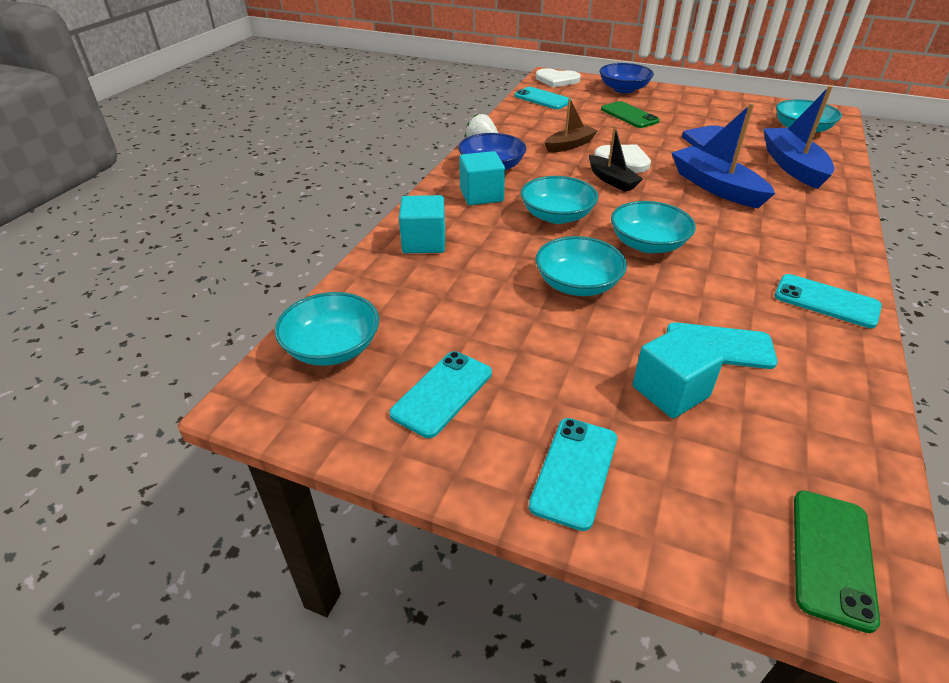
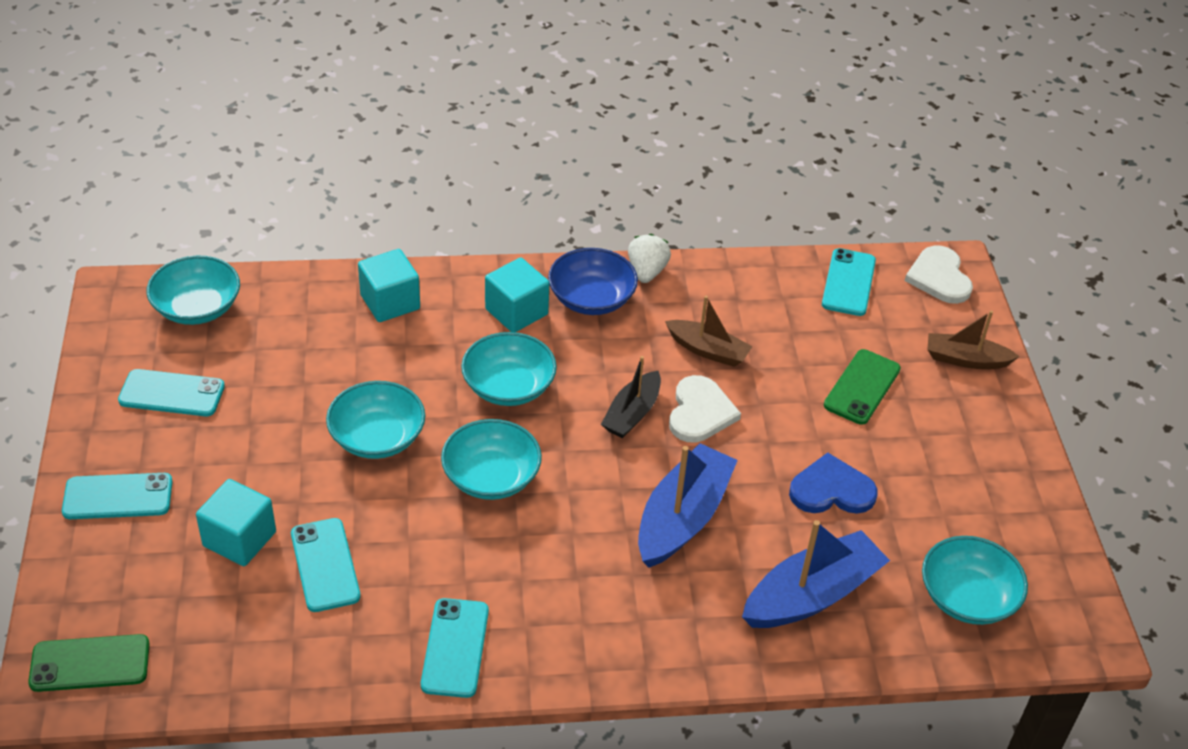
camera: 60 degrees right, 5 degrees up
blue bowl [600,63,654,93] -> brown boat [928,311,1020,369]

